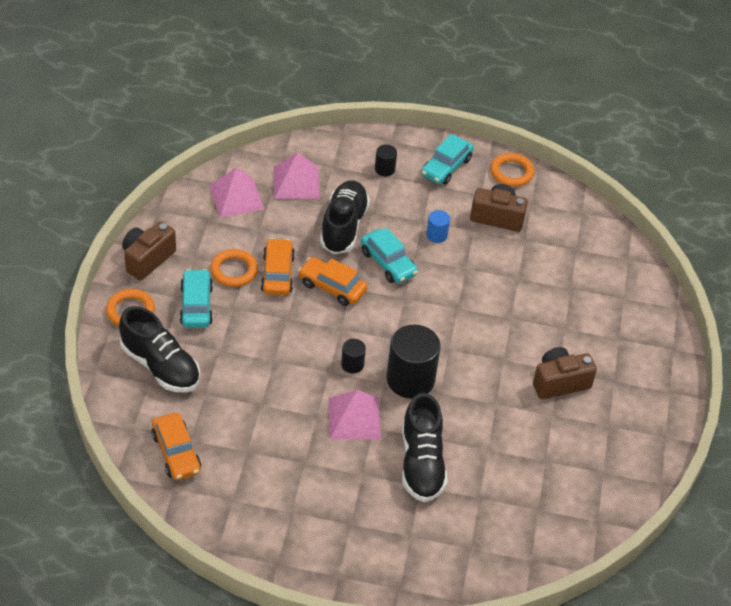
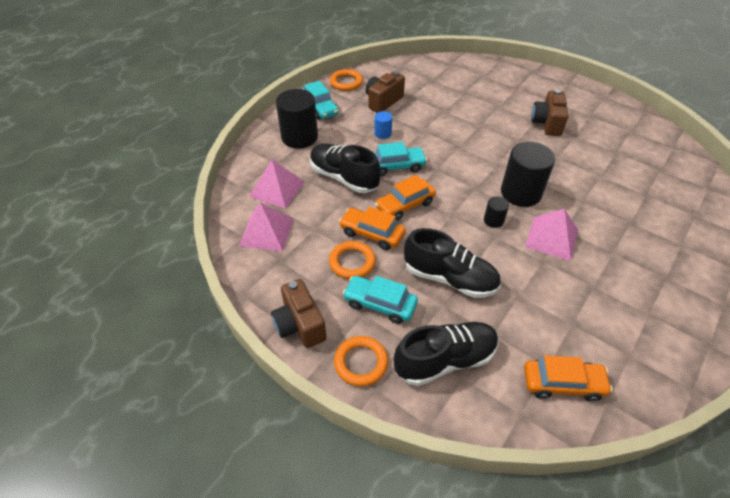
camera: 60 degrees left, 0 degrees up
black cylinder [375,145,397,176] -> black cylinder [276,89,318,149], size x2.10
black shoe [402,393,448,502] -> black shoe moved to [404,228,501,298]

